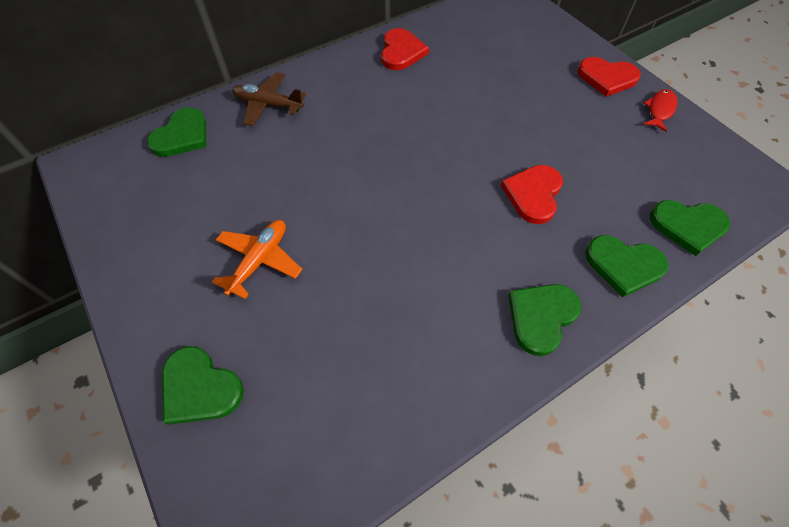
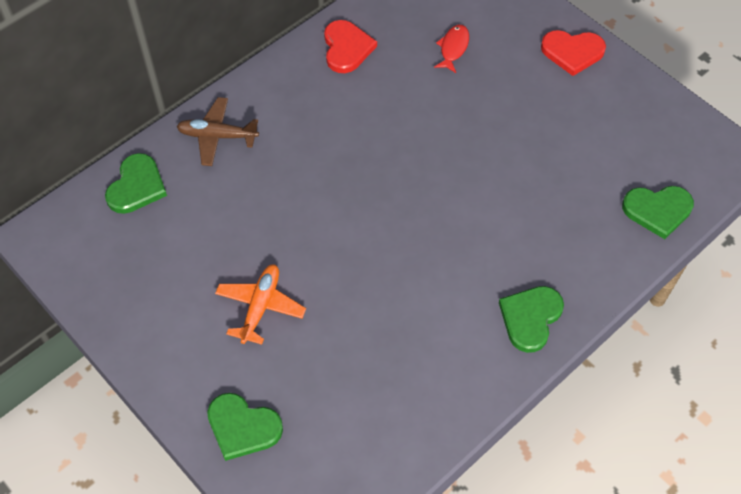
camera: 10 degrees left, 0 degrees up
red heart [501,165,563,224] -> none
green heart [585,235,669,298] -> none
red fish [644,89,678,132] -> red fish moved to [434,25,469,73]

